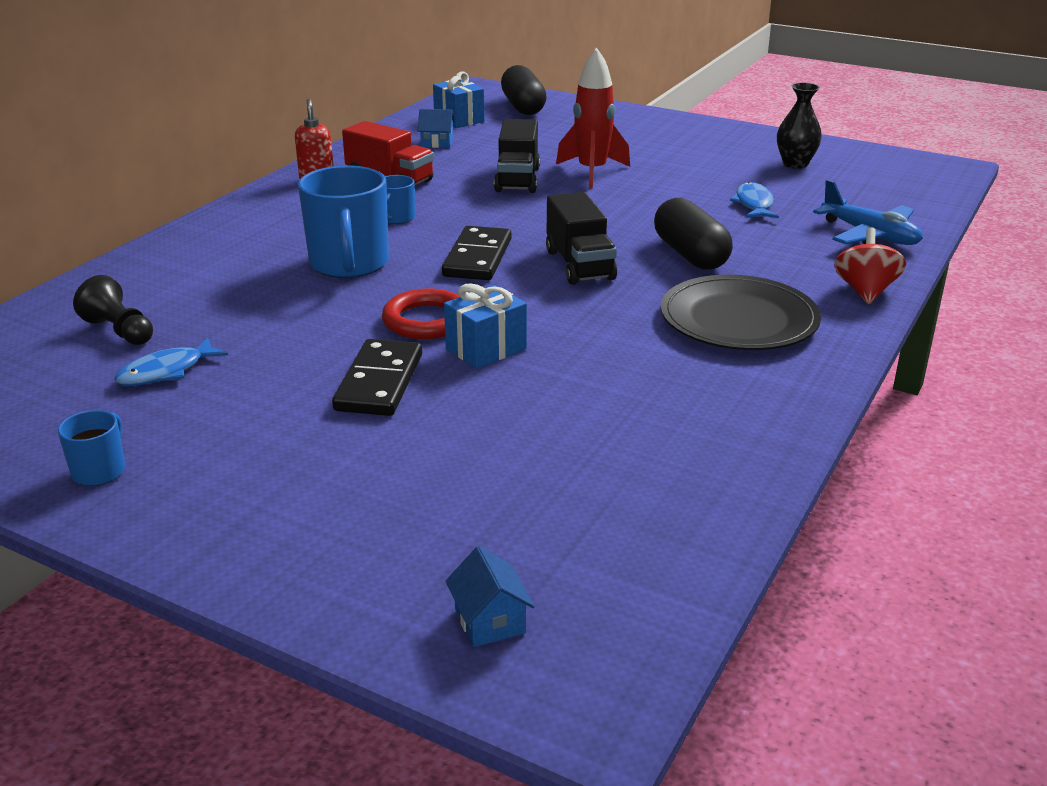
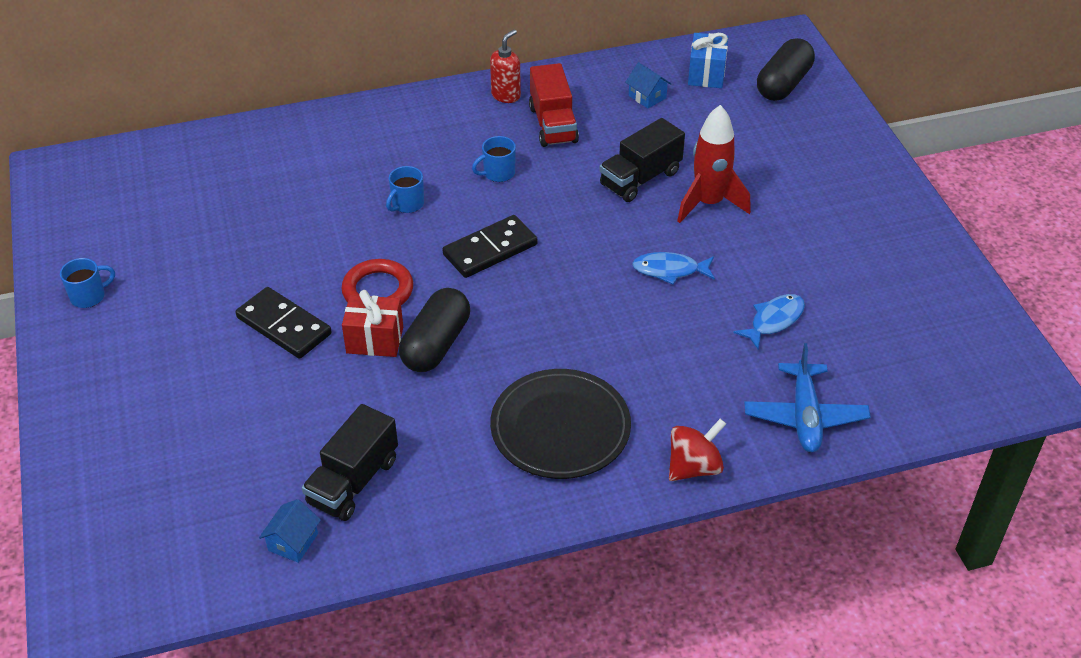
camera: 45 degrees right, 15 degrees up
black pawn [73,275,153,345] -> none
blue fish [114,338,228,386] -> blue fish moved to [632,252,715,284]
blue mug [298,165,389,278] -> blue mug [386,166,424,213], size x0.48
black domino [332,339,422,416] -> black domino turned 75 degrees clockwise [236,287,331,359]
blue gift [444,283,527,369] -> red gift [342,290,403,357]
blue house [446,546,535,647] -> blue house moved to [259,499,321,563]
black truck [546,192,617,285] -> black truck moved to [302,404,398,521]
black capsule [654,198,733,270] -> black capsule moved to [399,288,470,372]
black vase [777,83,822,169] -> none

